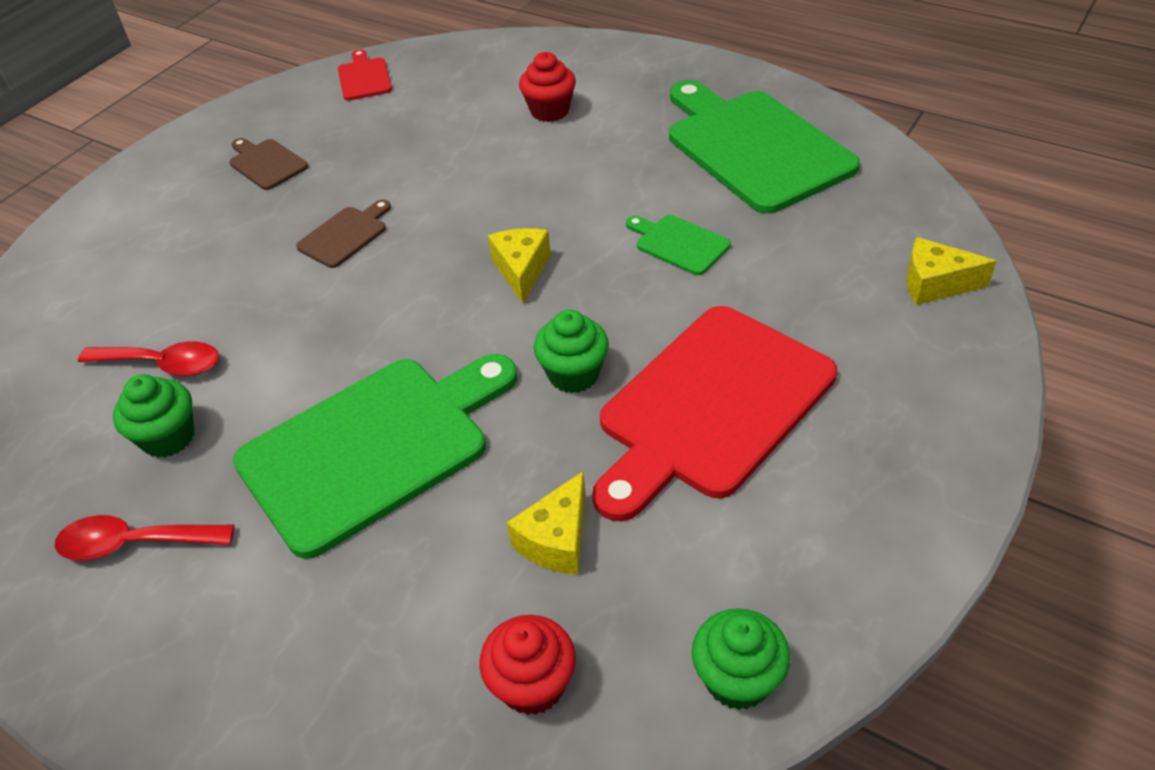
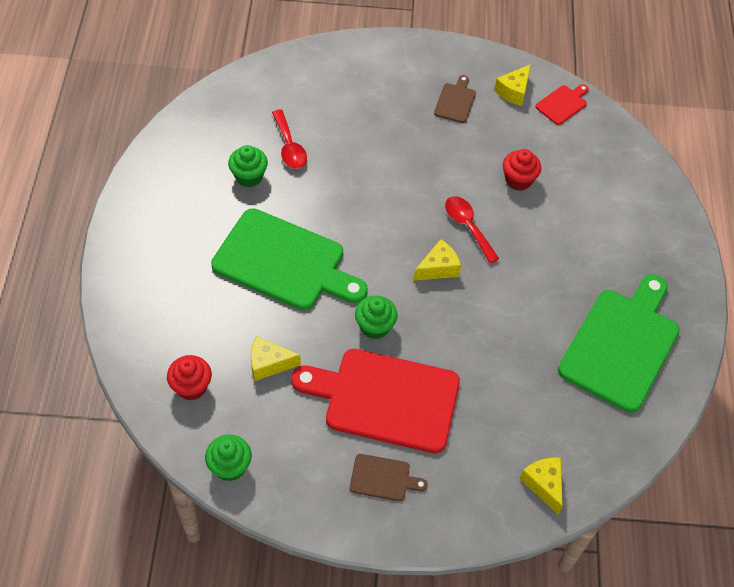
camera: 55 degrees right, 10 degrees up
red spoon [54,515,235,561] -> red spoon moved to [445,196,499,263]
brown cutting board [296,199,391,268] -> brown cutting board moved to [350,454,428,501]
red cupcake [519,52,576,122] -> red cupcake moved to [503,149,541,191]
green cutting board [626,215,731,275] -> none
none -> yellow cheese [494,64,531,106]

